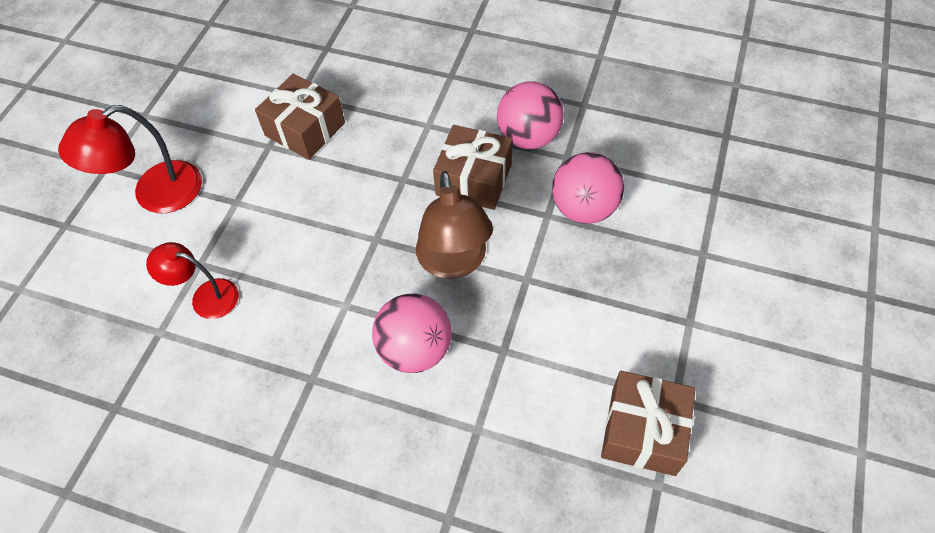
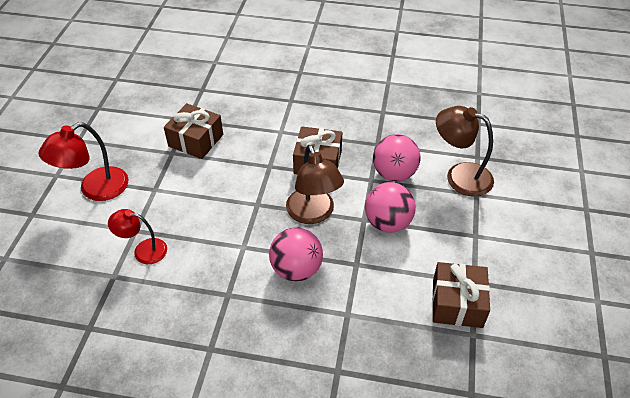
camera: 10 degrees left, 10 degrees down
pink ball [497,81,564,149] -> pink ball moved to [365,182,416,233]
none -> brown lamp [436,106,494,197]

